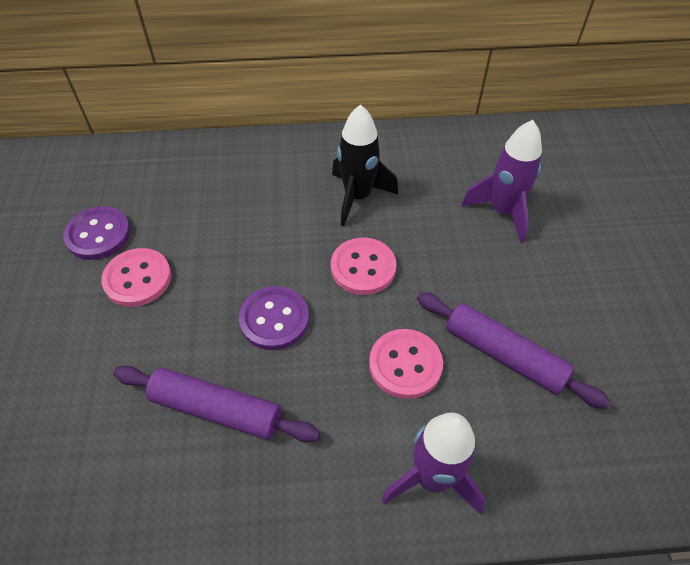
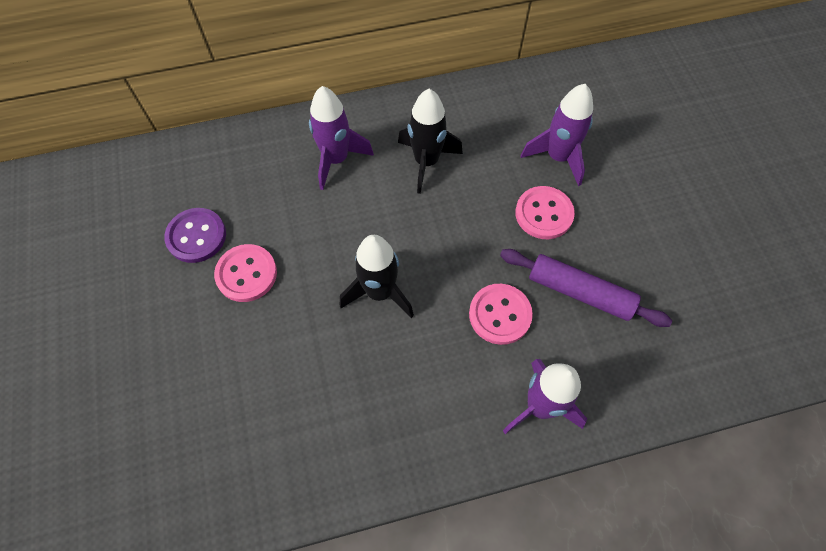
camera: 10 degrees left, 10 degrees up
purple rolling pin [113,366,320,443] -> none
purple button [239,286,309,350] -> black rocket [340,235,414,318]
pink button [331,238,396,295] -> pink button moved to [515,186,575,239]
none -> purple rocket [309,86,374,190]

